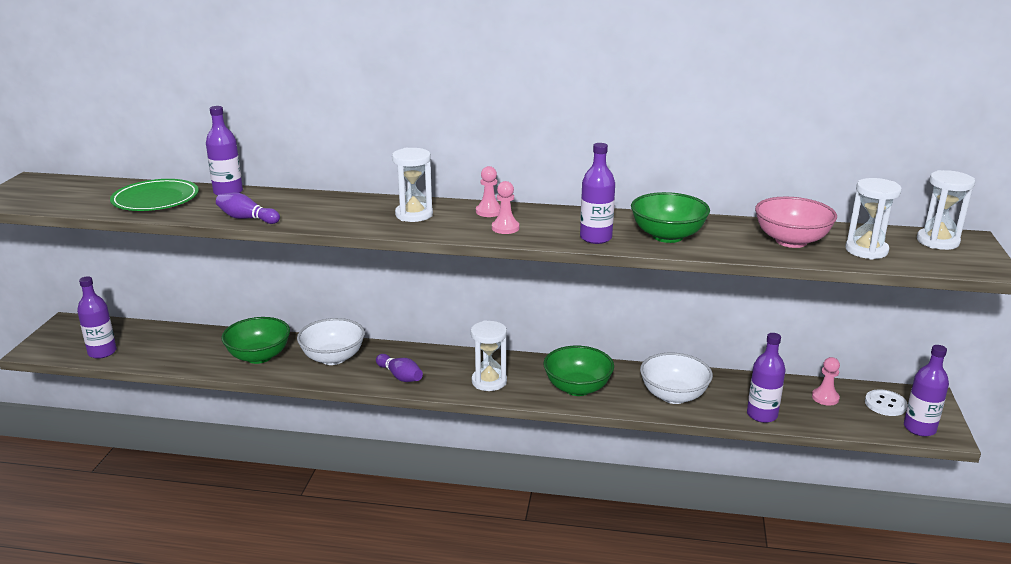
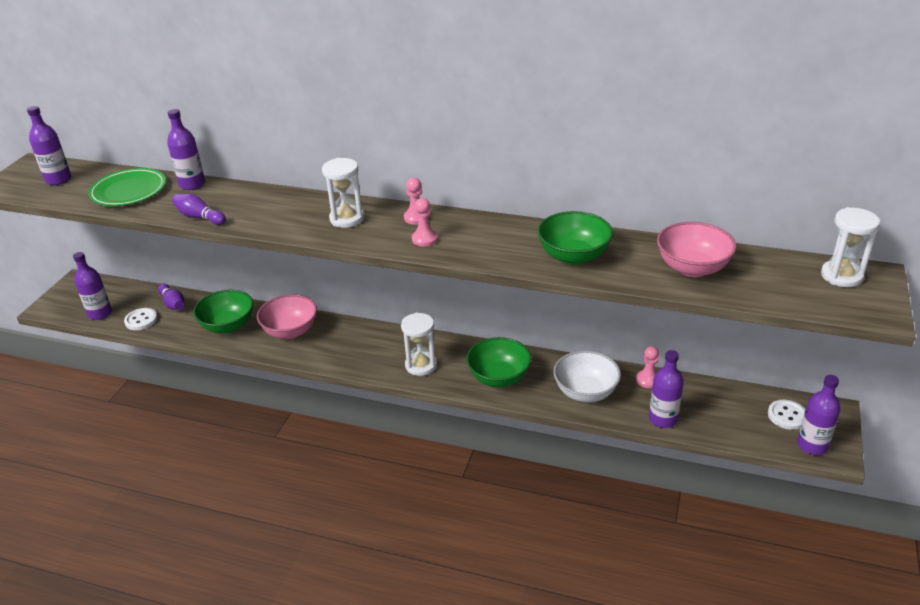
camera: 10 degrees right, 10 degrees up
white bowl [297,318,365,365] -> pink bowl [257,294,317,339]
purple bowling pin [376,354,423,382] -> purple bowling pin moved to [158,284,184,310]
purple bottle [580,143,615,244] -> purple bottle moved to [27,106,72,185]
pink pawn [812,357,840,406] -> pink pawn moved to [636,346,659,388]
white hourglass [845,178,902,260] -> none
none -> white button [124,308,158,330]

